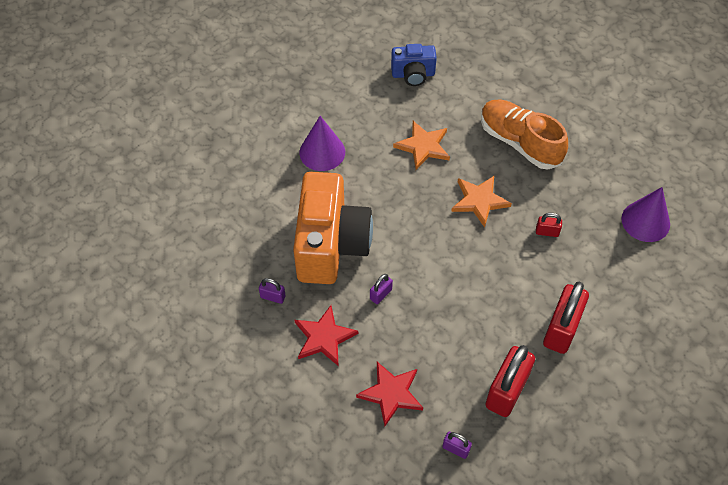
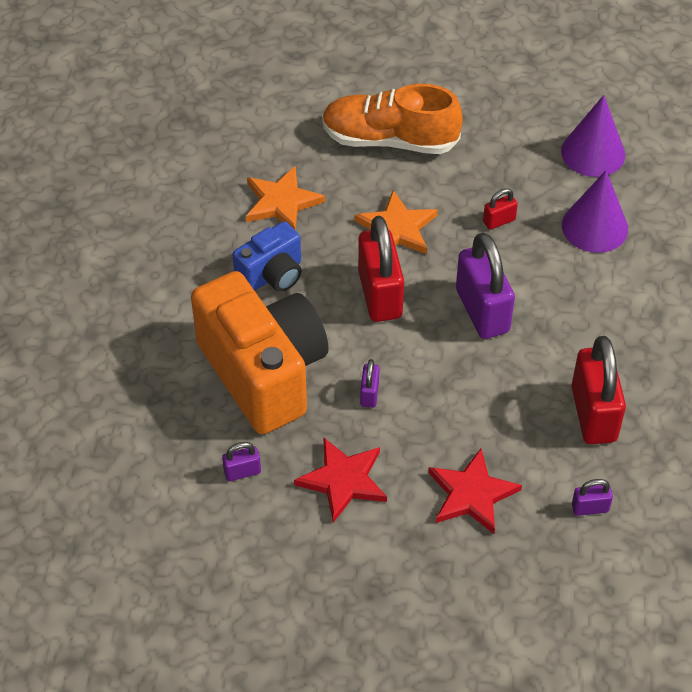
camera: 35 degrees left, 5 degrees down
purple cone [299,116,345,171] -> purple cone moved to [562,170,628,253]
blue camera [391,44,437,86] -> blue camera moved to [232,221,302,292]
red padlock [543,281,589,354] -> red padlock moved to [358,216,404,322]
none -> purple padlock [456,232,515,339]

